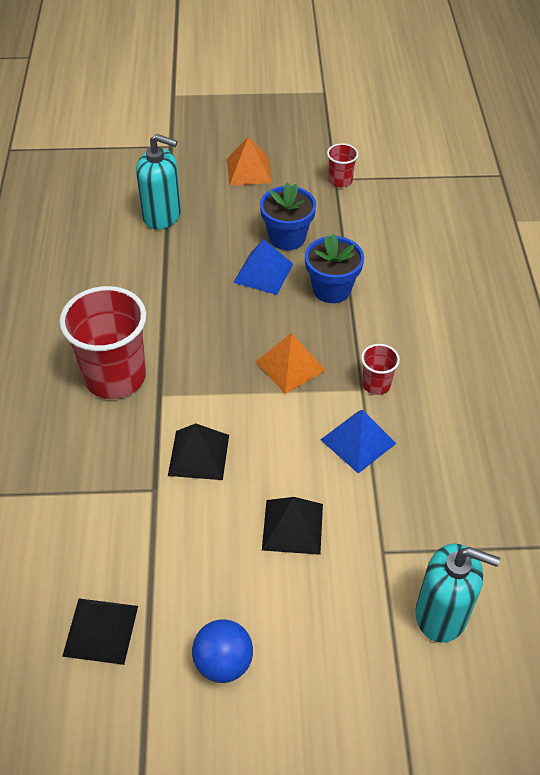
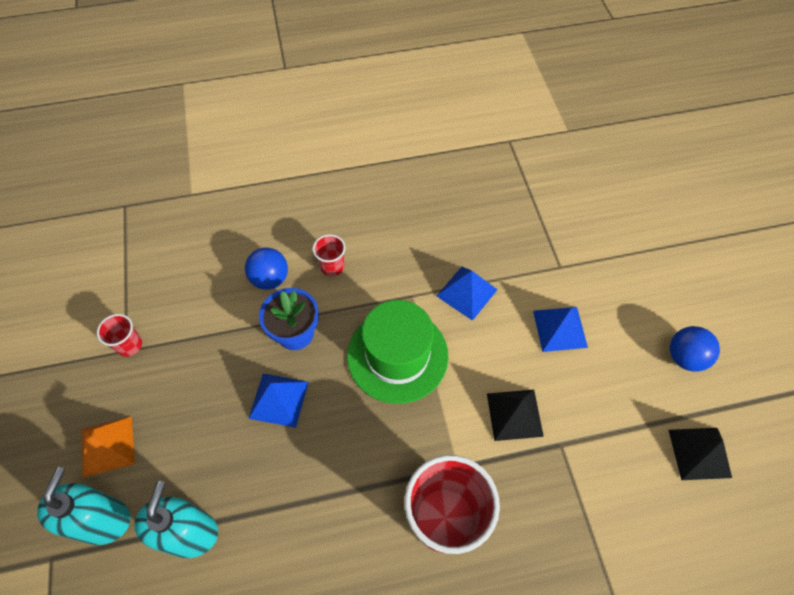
camera: 100 degrees left, 10 degrees up
orange pyramid [256,333,326,394] -> green hat [347,300,449,404]
blue flower pot [260,182,316,250] -> none
black pyramid [262,497,323,555] -> blue pyramid [533,307,588,352]
red cup [361,344,400,395] -> red cup moved to [313,234,346,276]
turquoise soap dispenser [416,544,500,643] -> turquoise soap dispenser moved to [37,467,130,545]
none -> blue ball [245,248,288,290]

